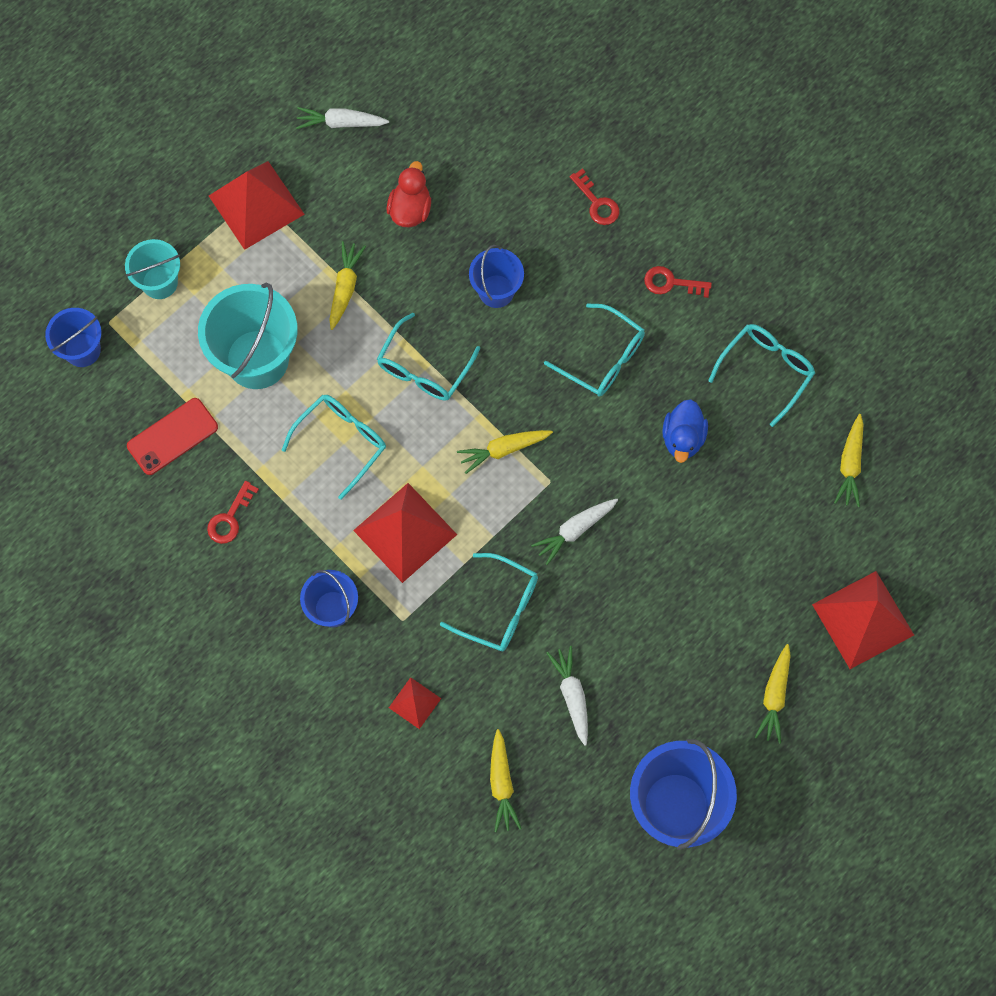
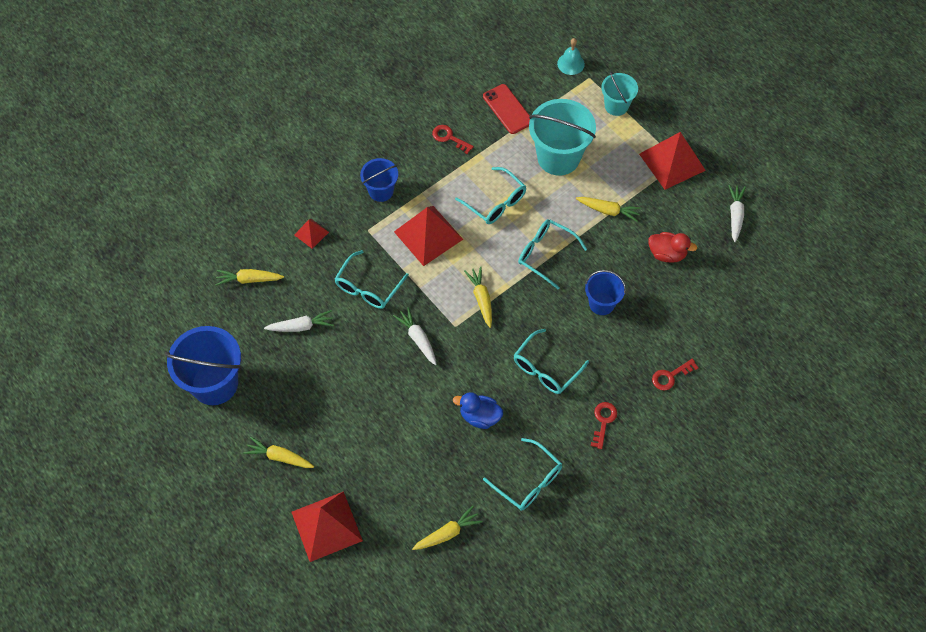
camera: 95 degrees right, 10 degrees down
blue bucket [45,308,102,367] -> turquoise bell [557,38,585,75]
yellow carrot [834,414,863,507] -> yellow carrot turned 135 degrees clockwise [412,506,483,550]

